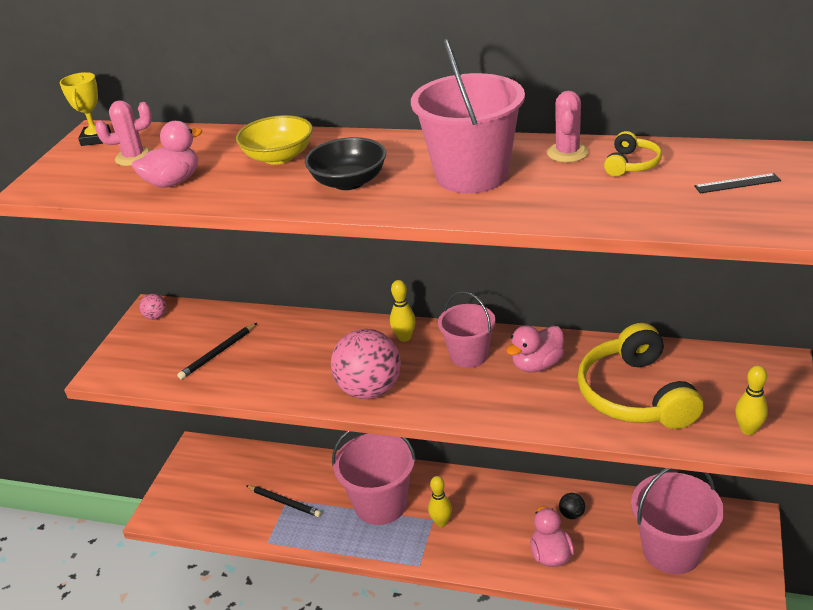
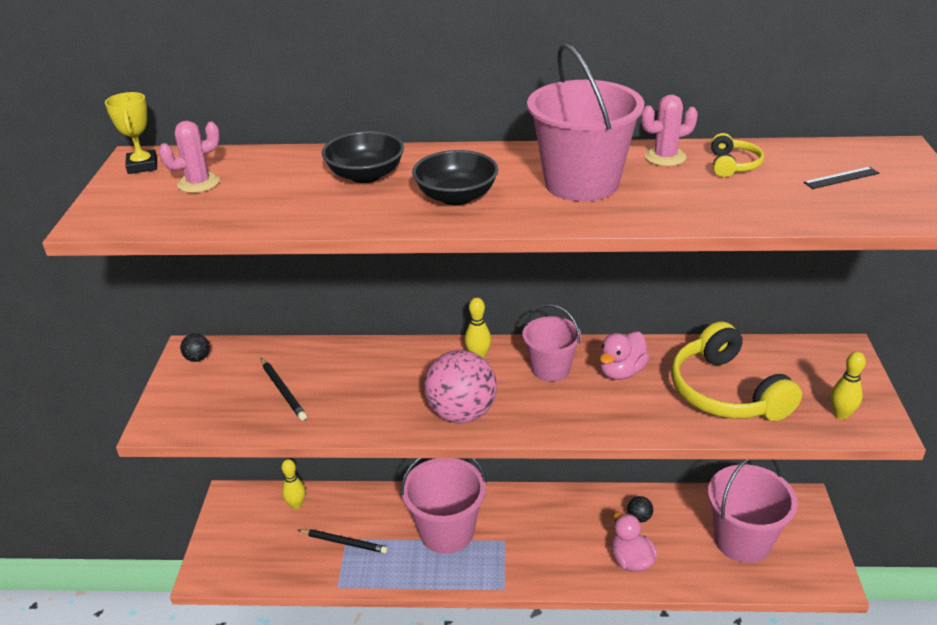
camera: 15 degrees left, 0 degrees up
pink duck [132,121,202,188] -> none
pink ball [139,294,166,320] -> black ball [180,333,210,362]
black pencil [177,323,257,380] -> black pencil turned 60 degrees counterclockwise [261,358,307,421]
yellow bowl [236,115,313,165] -> black bowl [322,131,404,183]
yellow bowling pin [428,476,452,527] -> yellow bowling pin moved to [282,459,305,509]
pink cactus [547,91,589,162] -> pink cactus turned 75 degrees clockwise [641,95,698,166]

